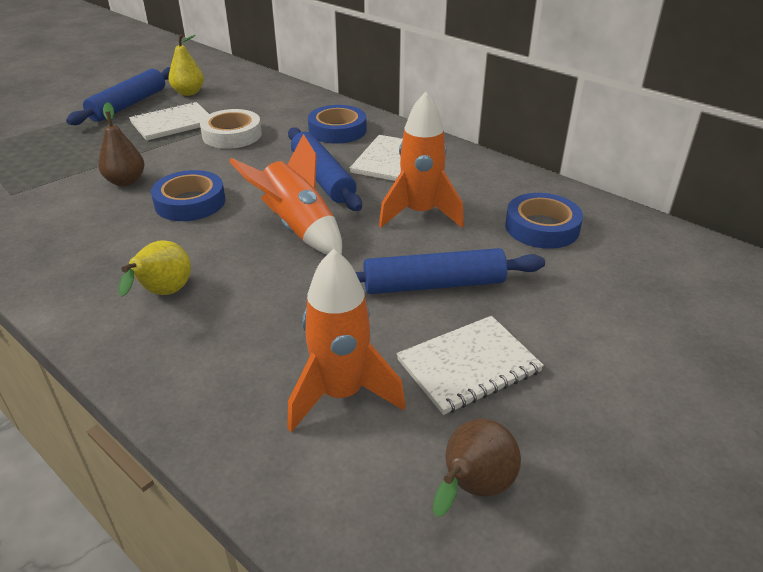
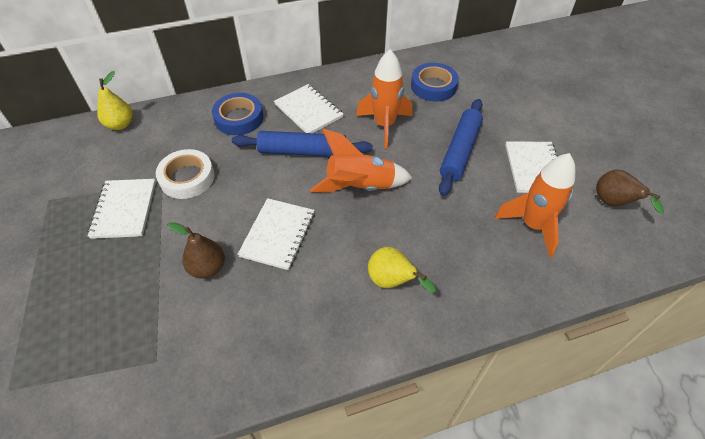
camera: 60 degrees left, 15 degrees up
blue rolling pin [66,67,170,125] -> none
blue tape [151,170,225,221] -> white notebook [237,198,315,270]
yellow pear [169,34,204,96] -> yellow pear moved to [97,71,133,130]

